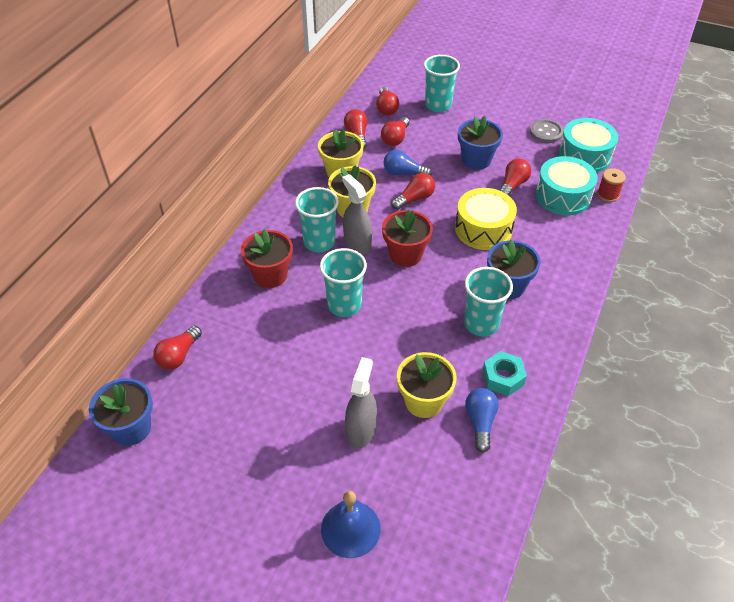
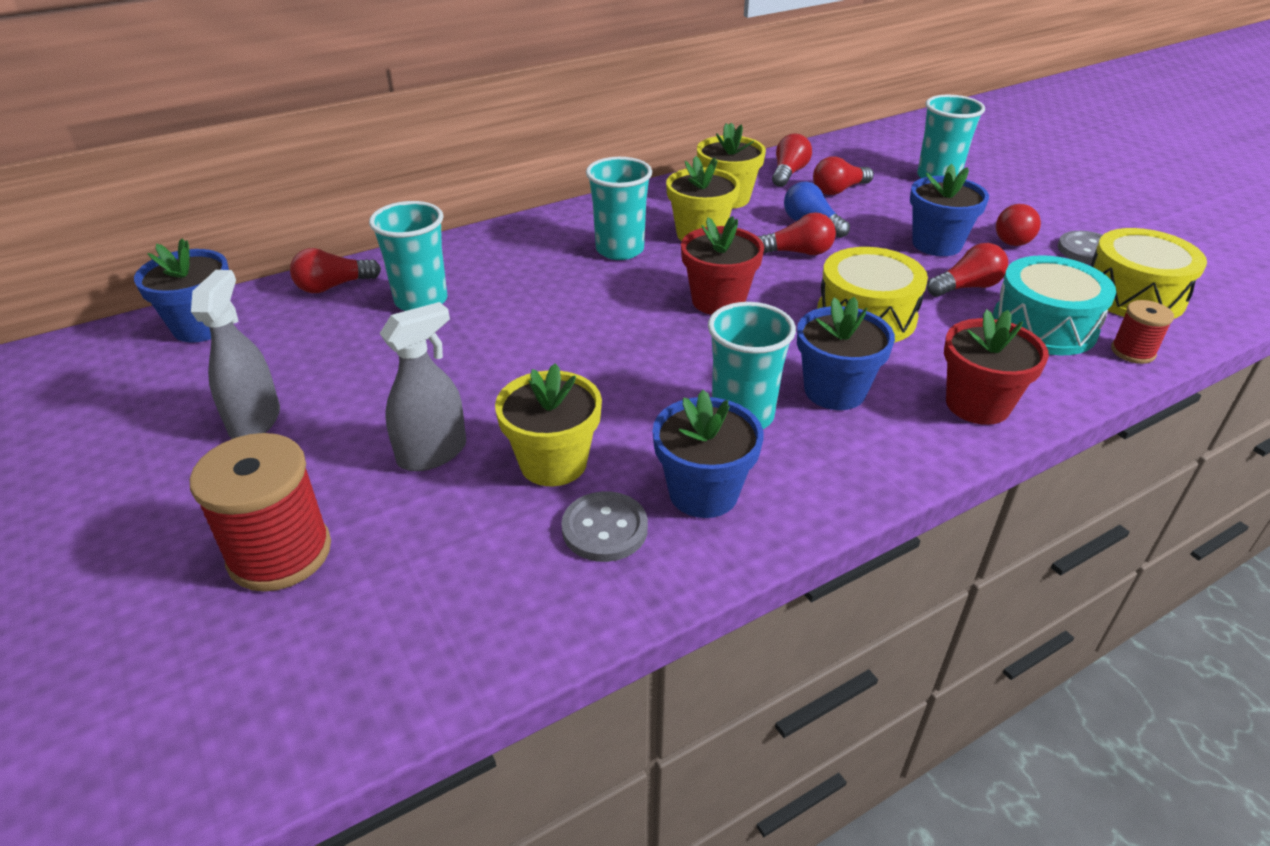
camera: 35 degrees right, 10 degrees down
red flower pot [241,229,293,288] -> red flower pot moved to [944,309,1049,425]
turquoise cup [320,248,367,317] -> turquoise cup moved to [369,201,448,311]
blue bell [321,491,381,558] -> red spool [190,433,331,592]
grey spray bottle [342,174,372,255] -> grey spray bottle moved to [191,270,280,439]
red light bulb [376,87,399,116] -> red light bulb moved to [996,204,1041,246]
blue light bulb [465,388,499,453] -> grey button [561,491,648,562]
turquoise nut [483,351,527,396] -> blue flower pot [653,390,763,518]
turquoise drum [559,118,618,173] -> yellow drum [1091,228,1207,319]

